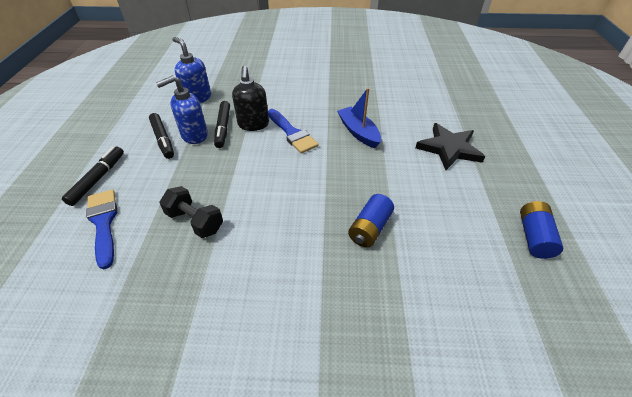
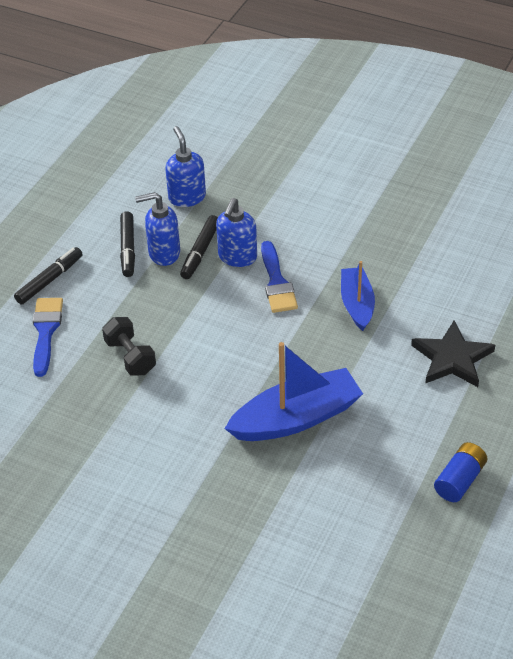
camera: 25 degrees right, 0 degrees up
black soap dispenser [232,66,269,131] -> blue soap dispenser [216,198,257,267]
blue battery [348,194,394,247] -> blue boat [224,342,363,441]

